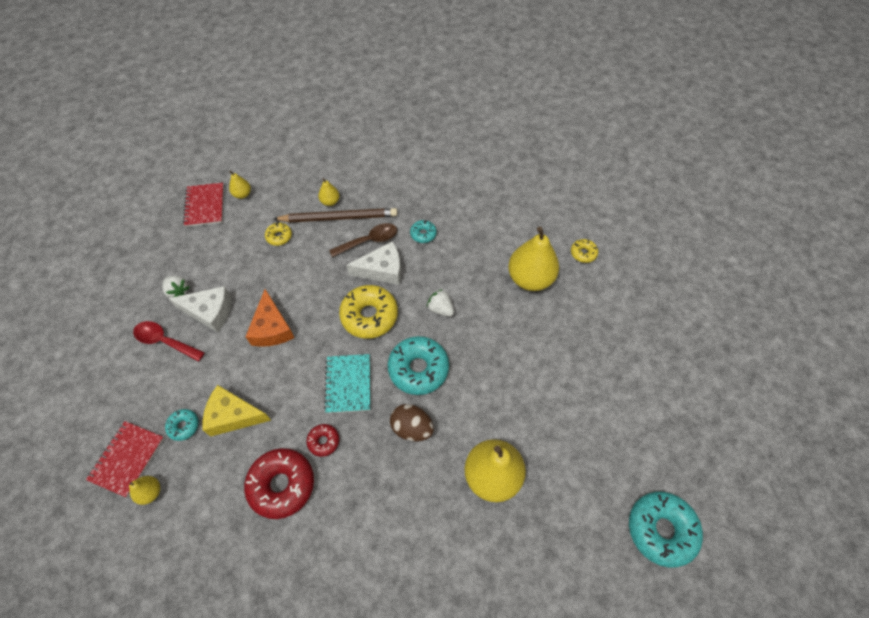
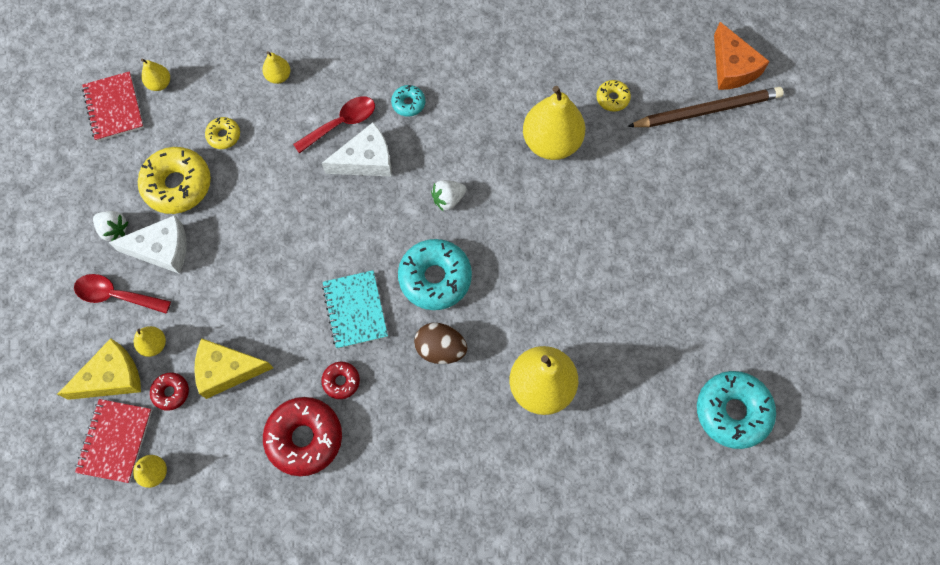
camera: 10 degrees left, 10 degrees up
turquoise donut [165,409,199,441] -> red donut [150,373,189,411]
orange cheese [245,289,295,347] -> orange cheese moved to [714,22,770,90]
brown pencil [274,208,397,222] -> brown pencil moved to [627,87,784,127]
brown spoon [329,223,397,257] -> red spoon [293,96,375,153]
yellow donut [339,285,398,339] -> yellow donut moved to [138,147,211,214]
white strawberry [427,289,454,317] -> white strawberry turned 60 degrees counterclockwise [431,180,466,212]
none -> yellow cheese [57,338,141,400]
none -> yellow pear [134,326,166,357]

